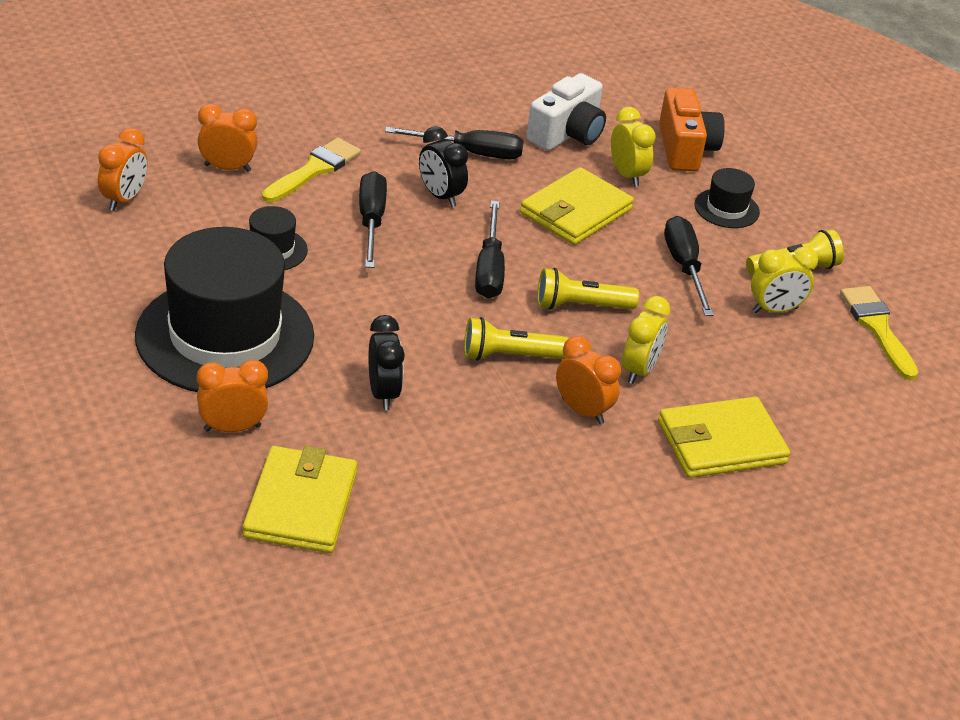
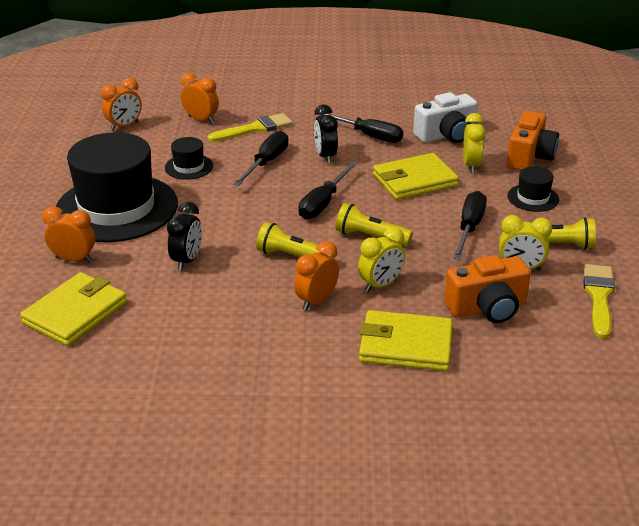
camera: 30 degrees right, 5 degrees down
orange clock [556,336,621,424] -> orange clock turned 120 degrees counterclockwise [294,241,339,311]
none -> orange camera [444,255,531,323]

